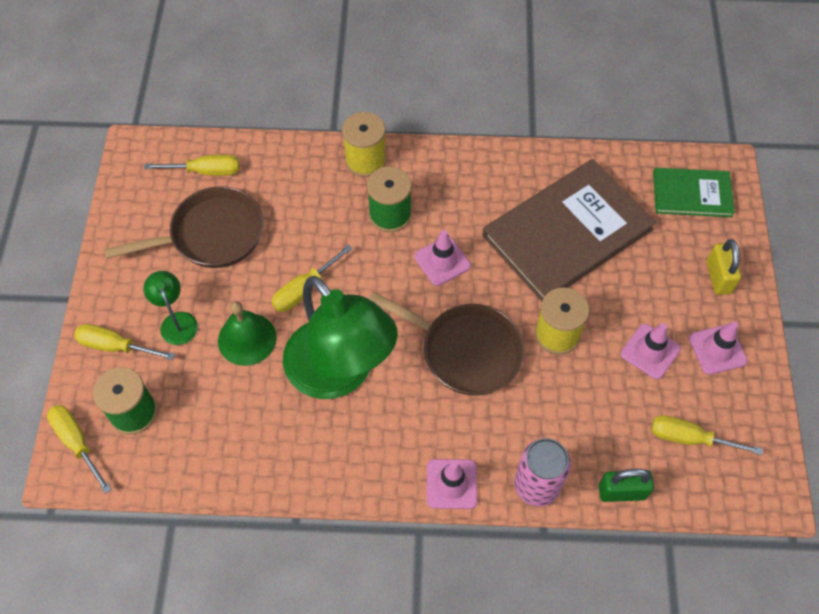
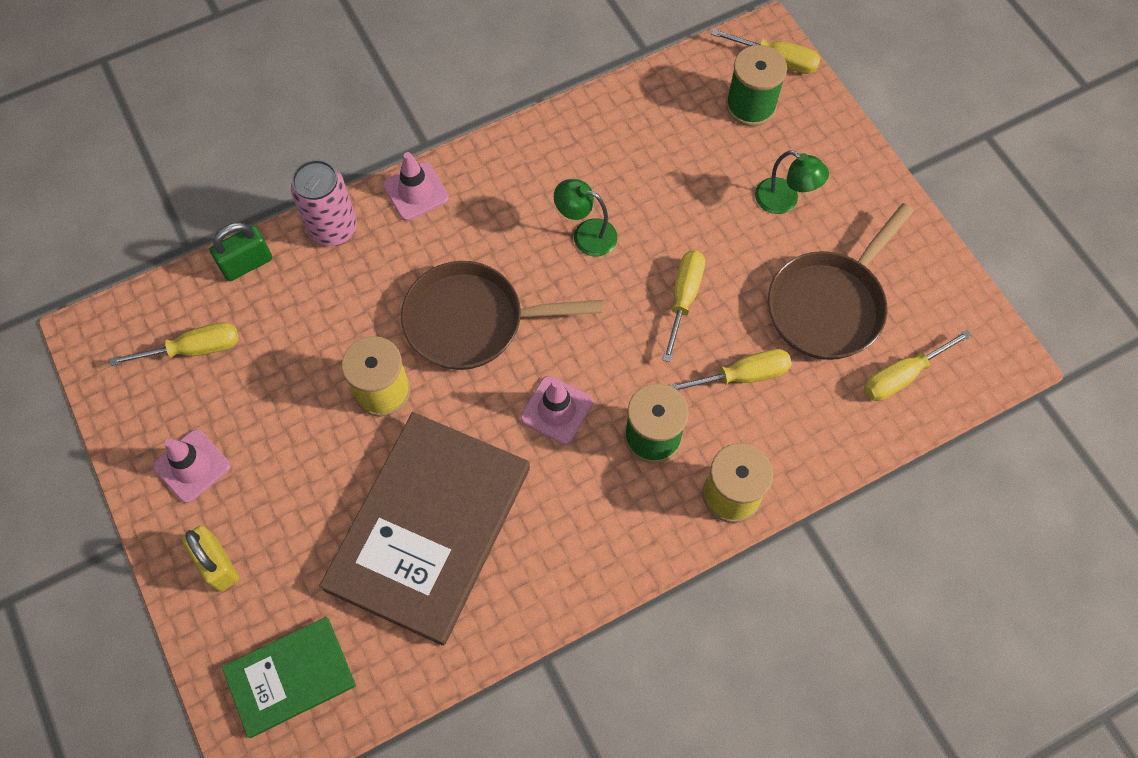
camera: 150 degrees right, 5 degrees up
yellow screwdriver [74,324,175,360] -> yellow screwdriver moved to [669,349,792,391]
green bell [218,301,277,366] -> none
green lamp [283,276,398,399] -> green lamp [554,179,617,256], size x0.42
pink traffic cone [621,323,681,379] -> none

